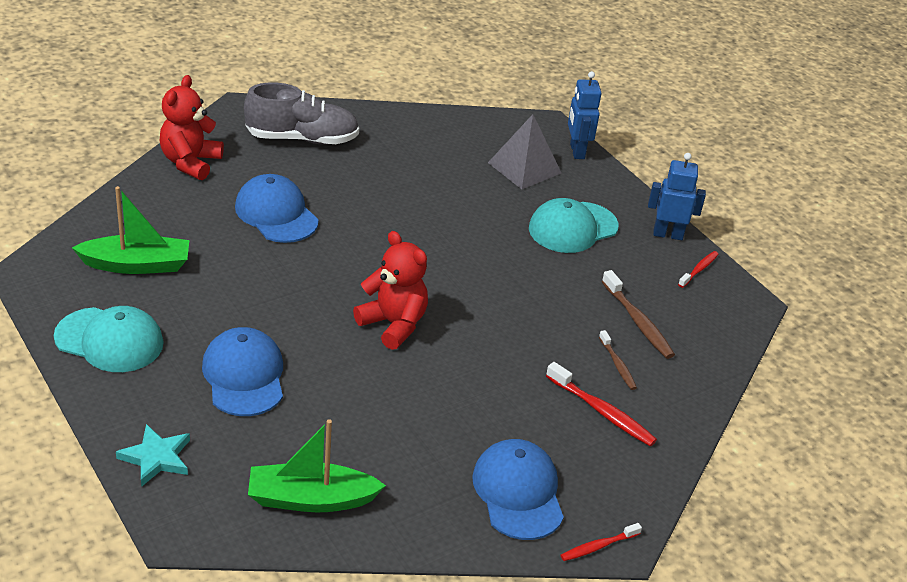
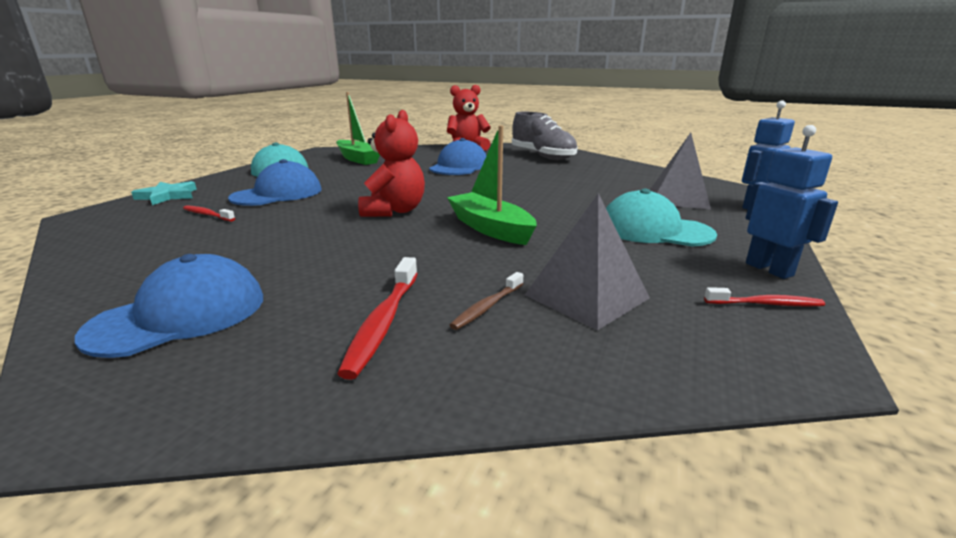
camera: 60 degrees right, 15 degrees down
green boat [248,419,386,512] -> green boat moved to [447,125,537,245]
red toothbrush [561,523,642,561] -> red toothbrush moved to [183,205,235,221]
brown toothbrush [602,270,675,359] -> grey pyramid [525,193,650,330]

